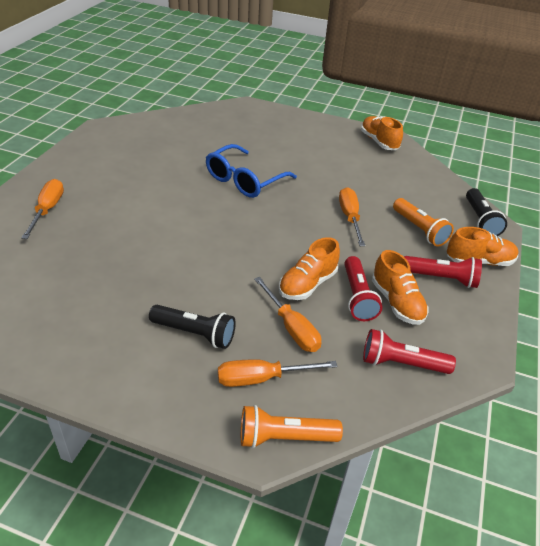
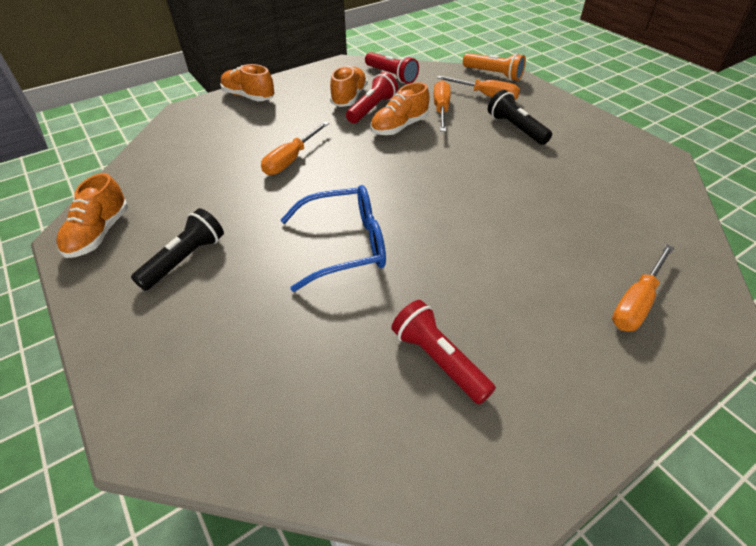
camera: 140 degrees left, 5 degrees up
orange shoe [279,237,340,300] -> orange shoe turned 150 degrees clockwise [370,82,429,135]
orange flashlight [393,198,454,247] -> none
red flashlight [404,256,482,288] -> red flashlight moved to [392,300,496,405]
black flashlight [466,188,507,236] -> black flashlight moved to [131,208,224,291]

